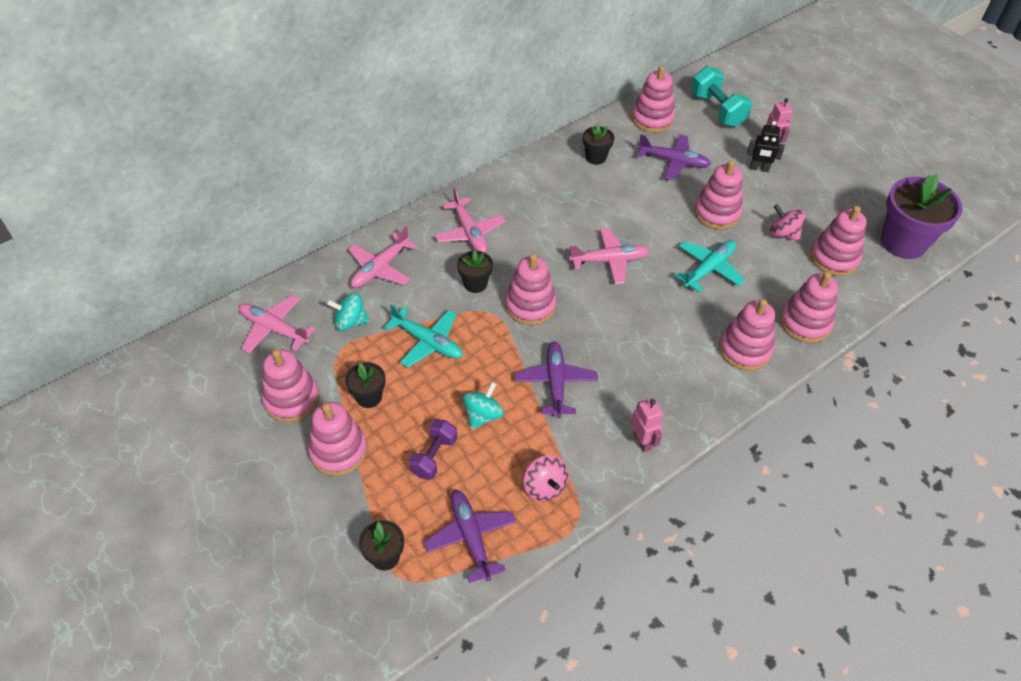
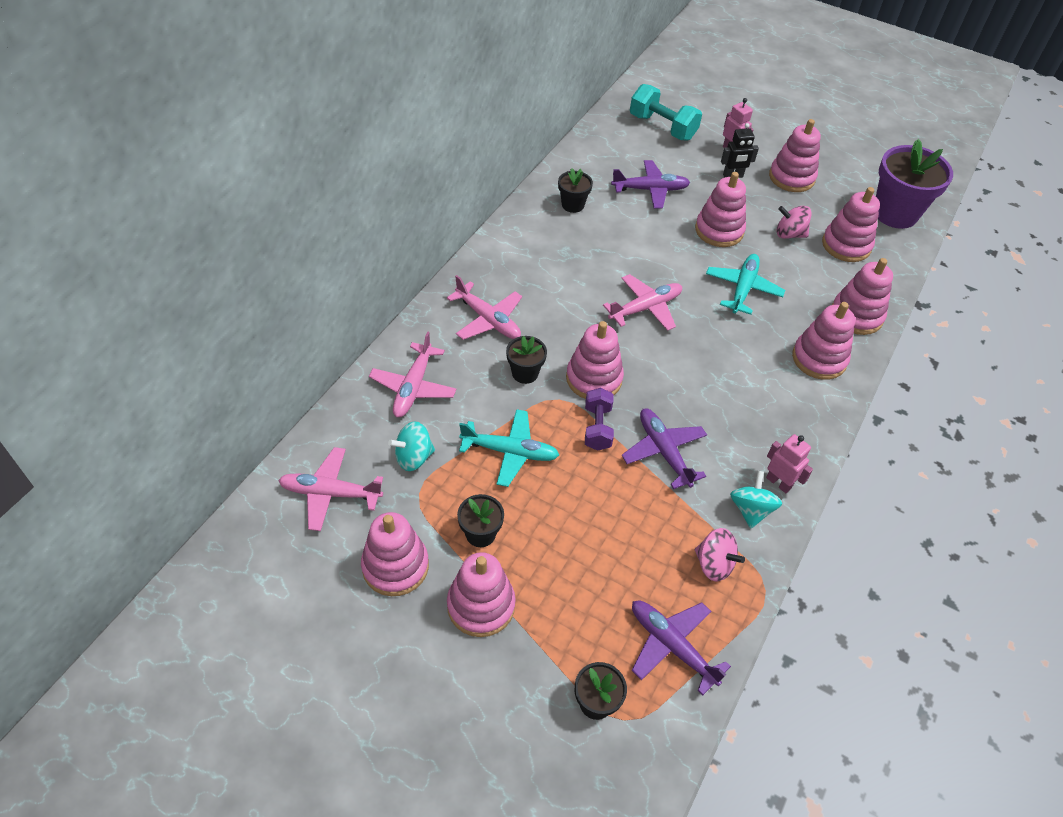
camera: 25 degrees left, 0 degrees up
purple dumbbell [409,420,457,480] -> purple dumbbell moved to [585,388,614,451]
turquoise spinning top [462,382,504,429] -> turquoise spinning top moved to [730,471,782,528]
pink stacking toy [632,66,675,133] -> pink stacking toy moved to [769,119,821,192]

